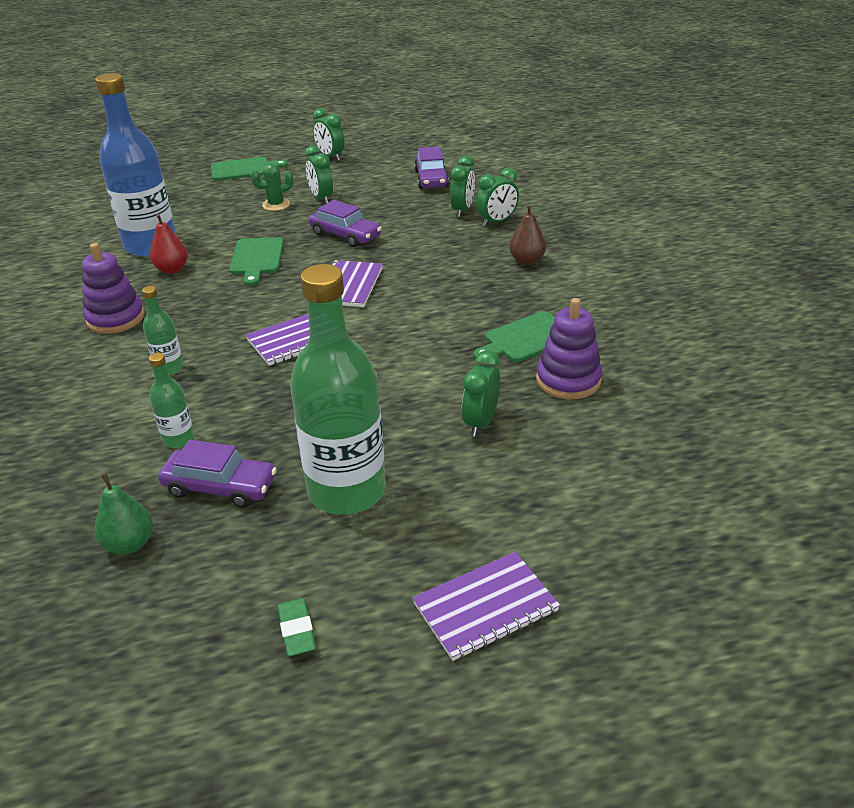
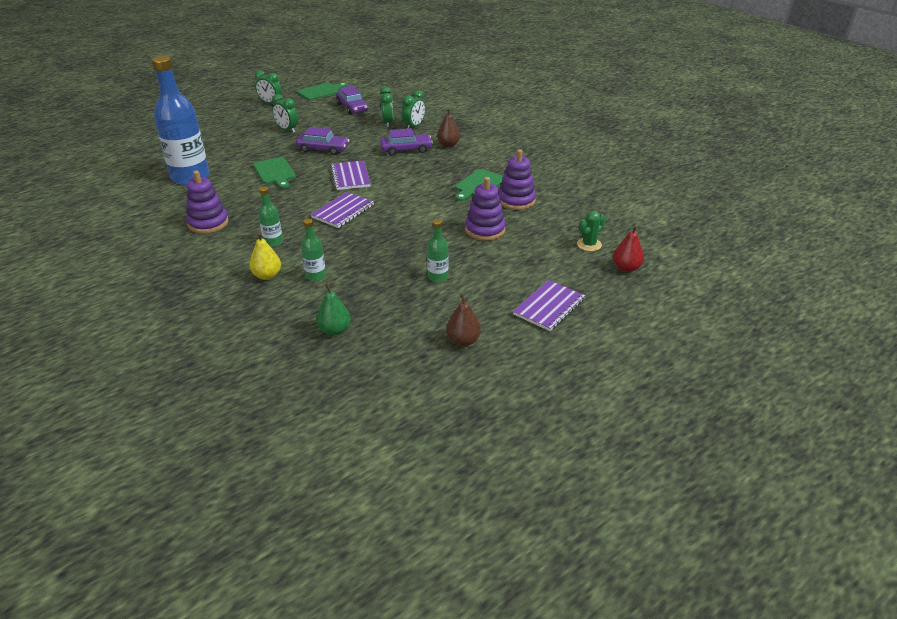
camera: 25 degrees left, 0 degrees up
red pear [150,214,188,274] -> red pear moved to [613,225,644,272]
purple car [158,440,277,508] -> purple car moved to [380,128,433,156]
green cutting board [211,157,288,181] -> green cutting board moved to [297,83,347,100]
green cactus [251,163,293,211] -> green cactus moved to [577,211,606,251]
green eraser [277,598,316,656] -> brown pear [446,294,481,347]
green bottle [290,264,386,515] -> green bottle [427,219,448,282], size x0.44
green clock [462,350,500,437] -> purple stacking toy [465,177,506,241]
none -> yellow pear [249,232,281,280]

